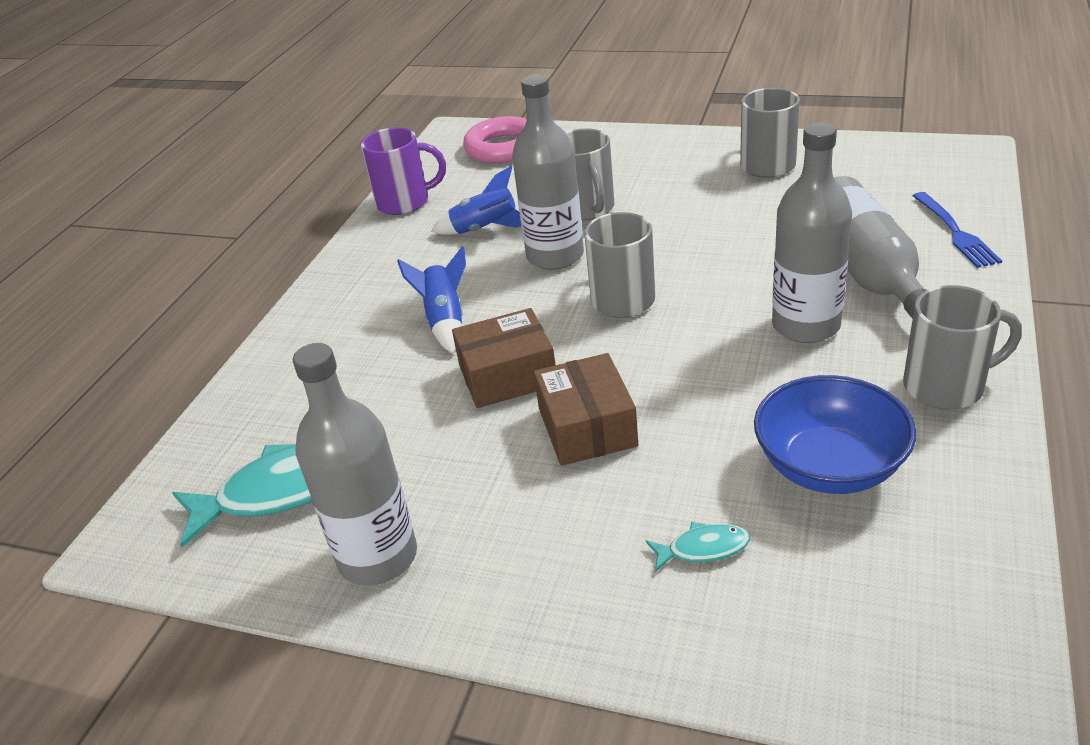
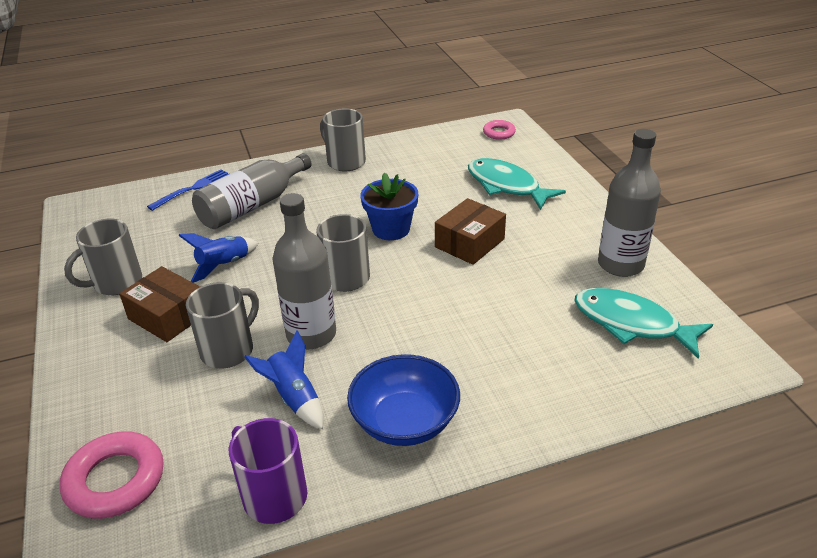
camera: 130 degrees left, 0 degrees up
blue rocket [397,246,466,354] -> blue rocket moved to [179,233,258,283]
brown box [452,308,555,408] -> brown box moved to [119,266,200,342]
turquoise fish [646,522,750,572] -> turquoise fish [468,158,566,210], size x2.18
blue bowl [754,375,916,494] -> blue bowl moved to [347,354,460,446]
grey bottle [772,122,852,343] -> none
none -> blue flower pot [360,173,418,240]
none -> pink ring [483,120,516,140]

